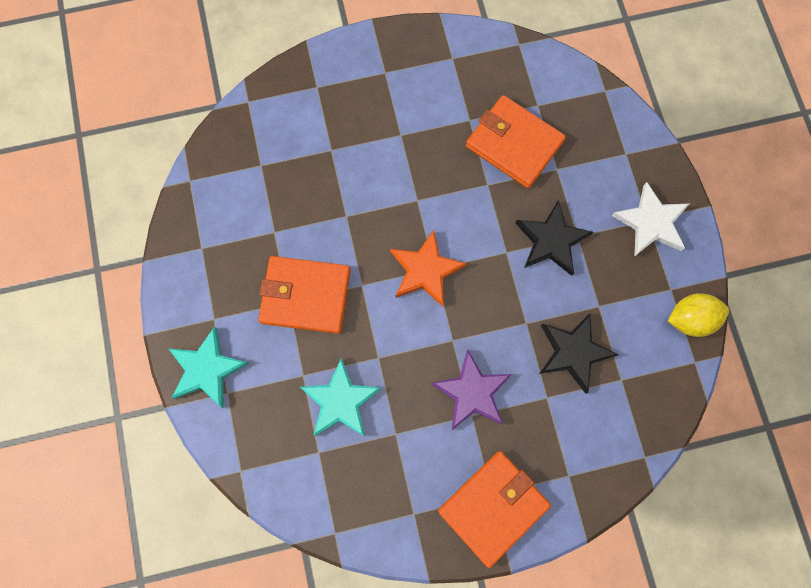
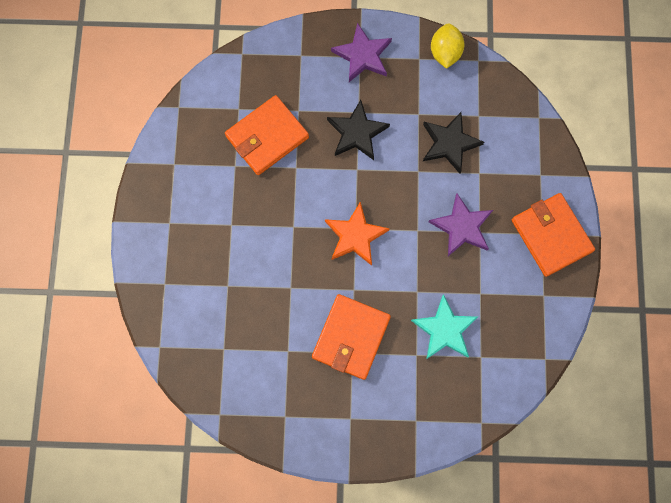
camera: 75 degrees left, 0 degrees up
turquoise star [168,327,249,408] -> none
white star [611,182,689,257] -> purple star [331,23,392,82]

